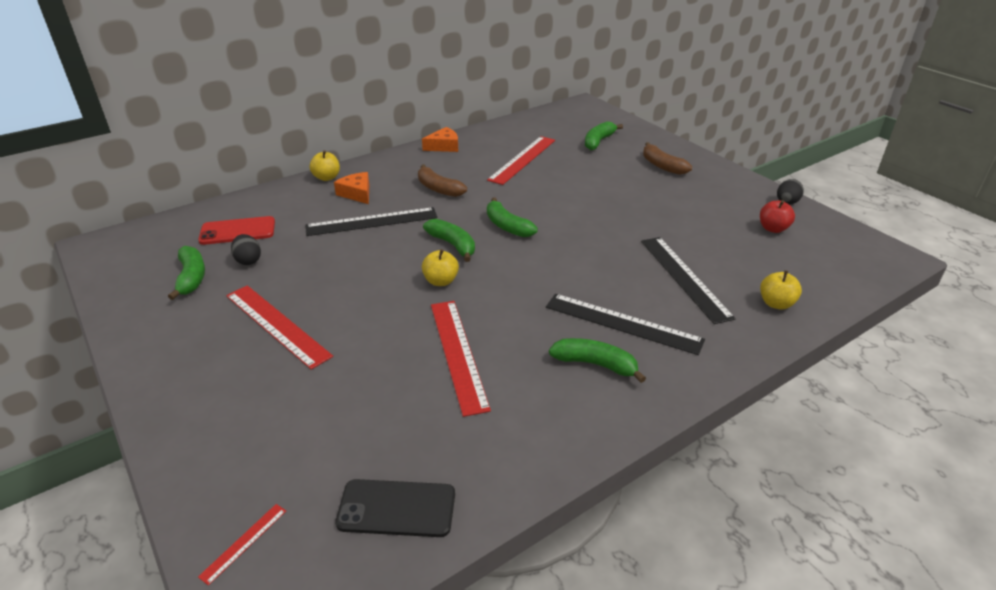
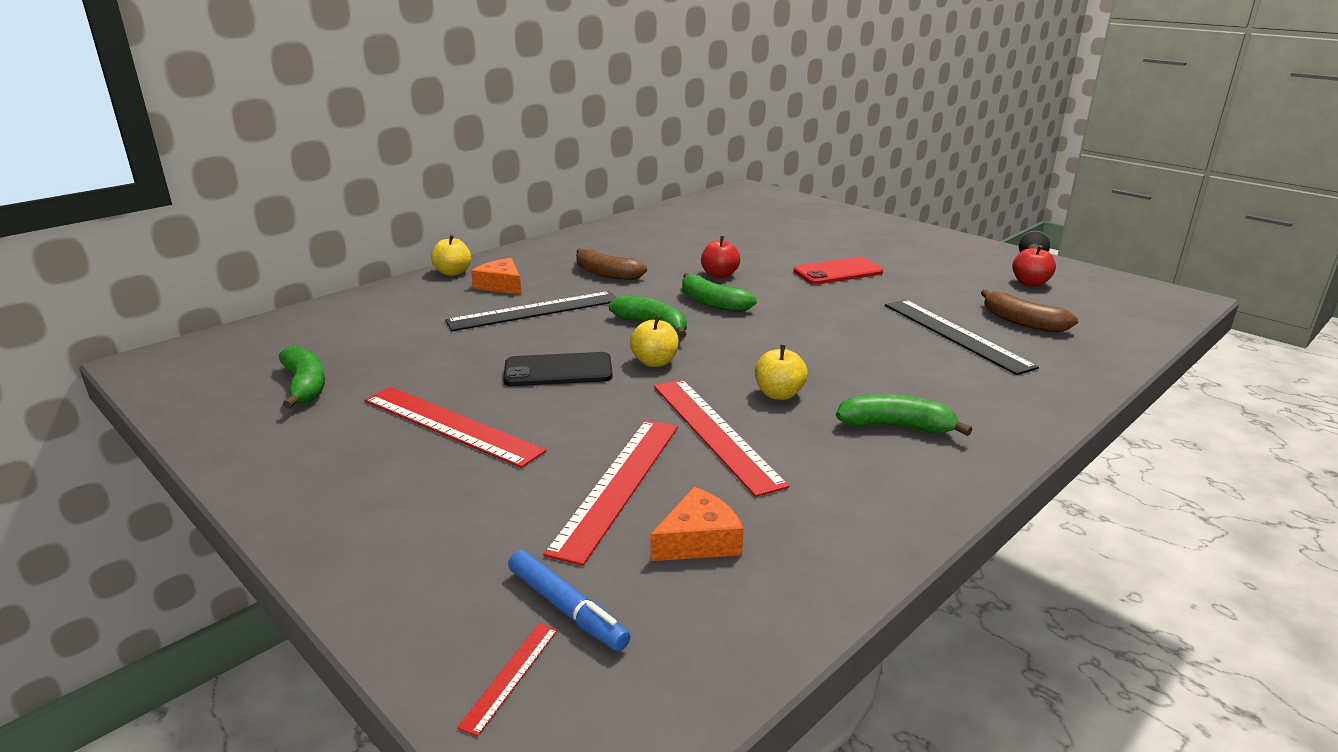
camera: 10 degrees left, 10 degrees down
red phone [198,216,275,245] -> red phone moved to [794,257,883,285]
black egg [231,234,261,265] -> none
black phone [335,479,455,537] -> black phone moved to [503,352,613,386]
orange cheese [422,127,458,152] -> orange cheese moved to [650,487,744,561]
red ruler [487,136,555,185] -> red ruler moved to [543,420,678,566]
black ruler [546,294,705,355] -> none
green banana [585,121,623,150] -> none
brown banana [643,142,692,175] -> brown banana moved to [981,289,1078,333]
yellow apple [760,270,802,310] -> yellow apple moved to [755,345,808,400]
none -> blue marker [508,550,630,651]
none -> red apple [701,236,740,278]

